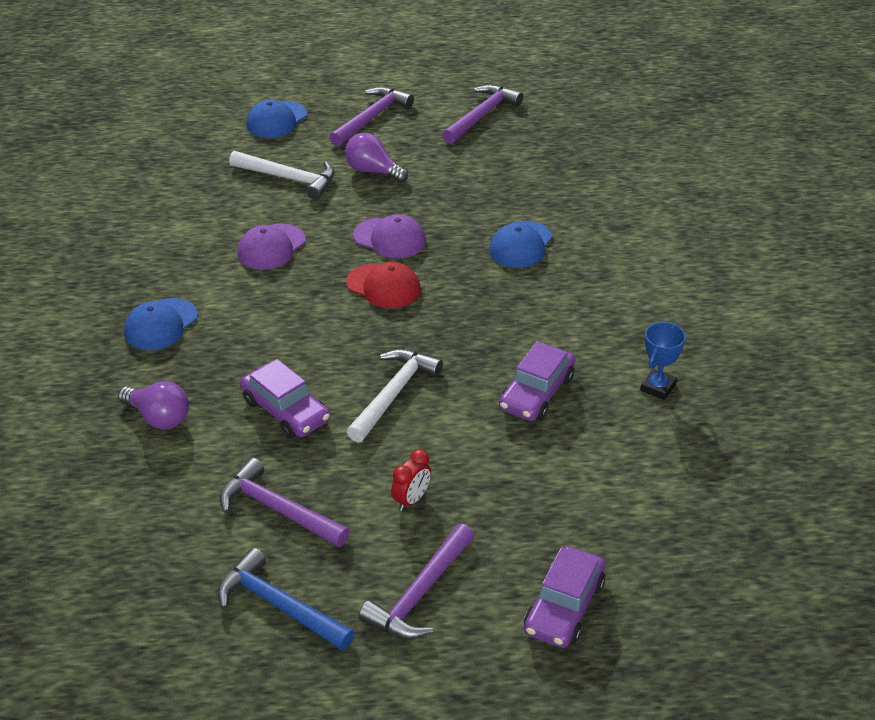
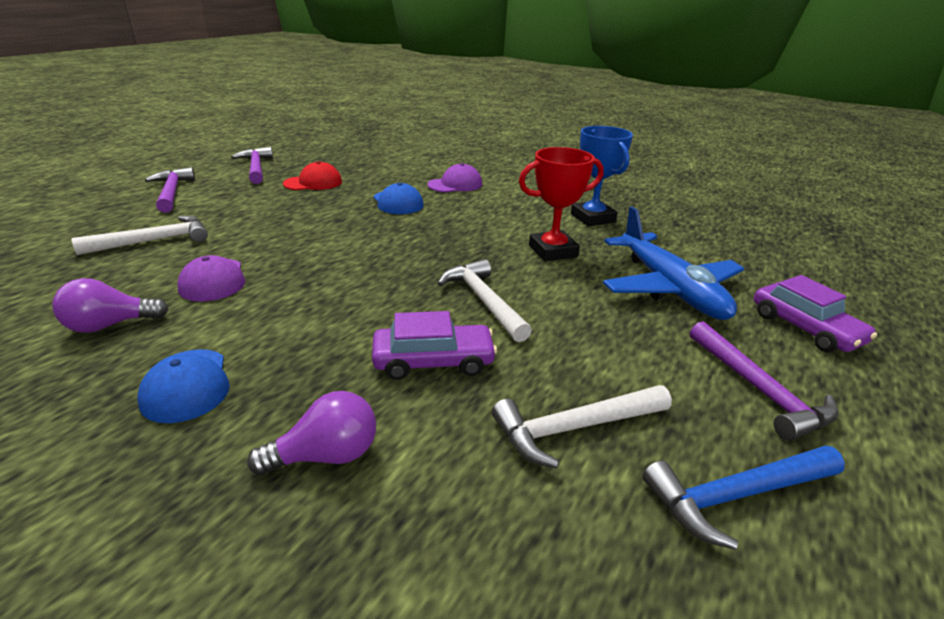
camera: 55 degrees left, 10 degrees down
purple hammer [220,458,350,547] -> white hammer [492,385,672,468]
blue cap [246,100,307,138] -> none
purple light bulb [345,133,408,183] -> purple light bulb moved to [52,278,169,333]
red cap [346,262,421,309] -> red cap moved to [283,161,342,190]
purple cap [353,215,426,259] -> purple cap moved to [428,163,482,192]
red clock [391,449,431,511] -> none
purple car [499,341,575,421] -> red trophy [519,147,604,261]
blue trophy [640,322,686,400] -> blue trophy [571,126,633,226], size x1.61
none -> blue plane [603,207,744,320]

